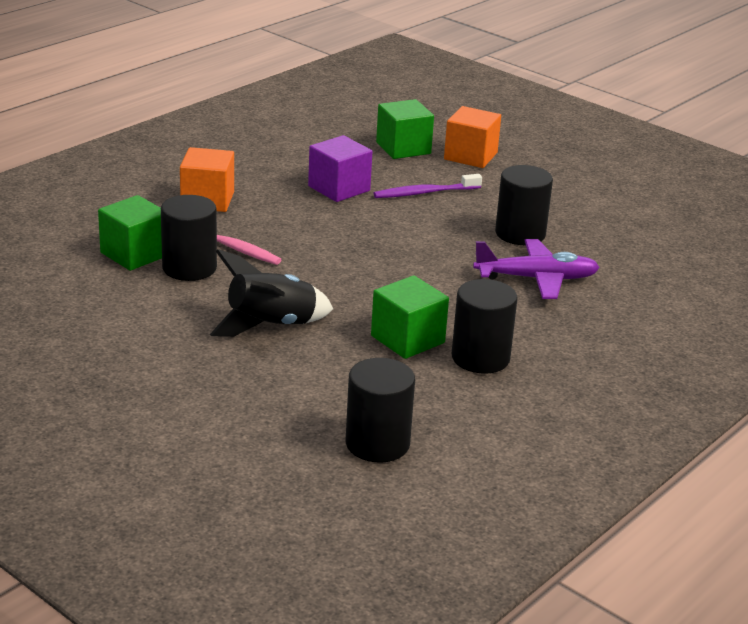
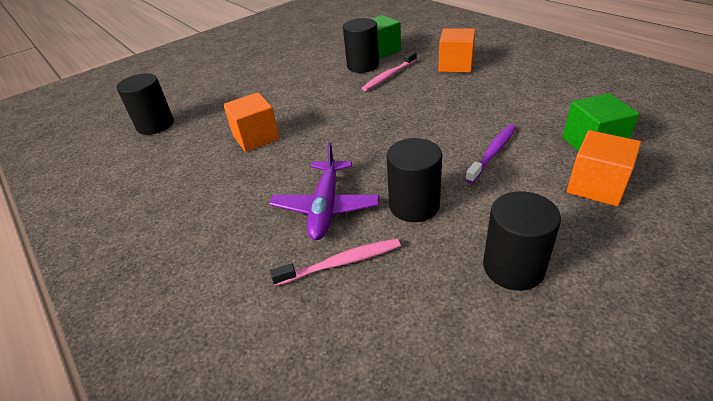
camera: 105 degrees right, 10 degrees up
black rocket [209,249,333,337] -> none
purple cube [308,135,372,202] -> none
green cube [371,275,449,359] -> orange cube [223,92,280,152]
purple toothbrush [374,174,482,198] -> purple toothbrush turned 45 degrees clockwise [465,124,516,183]
black cylinder [452,279,518,374] -> black cylinder moved to [483,191,561,291]
none -> pink toothbrush [270,238,401,286]

